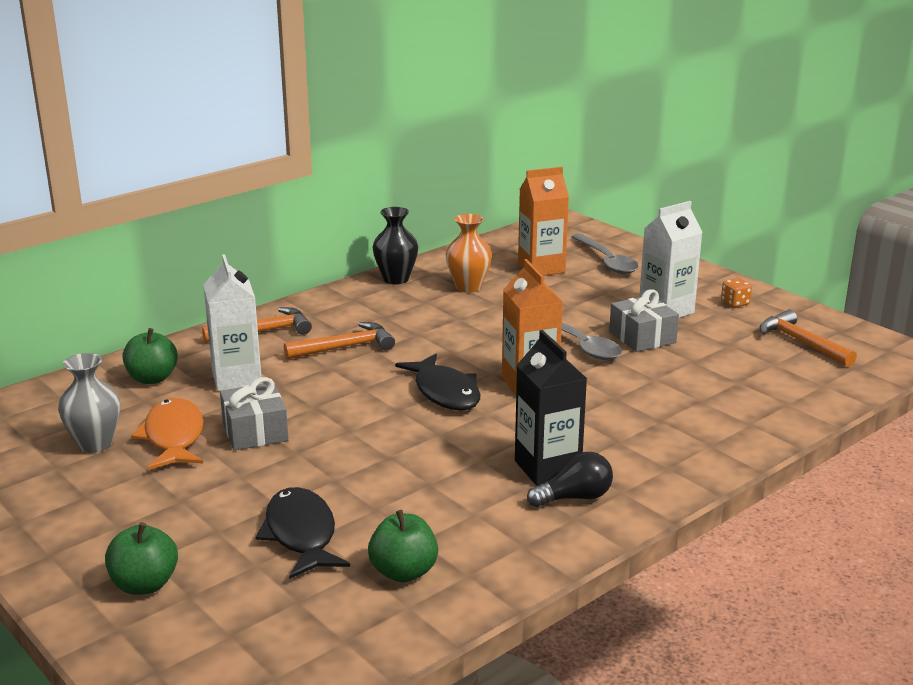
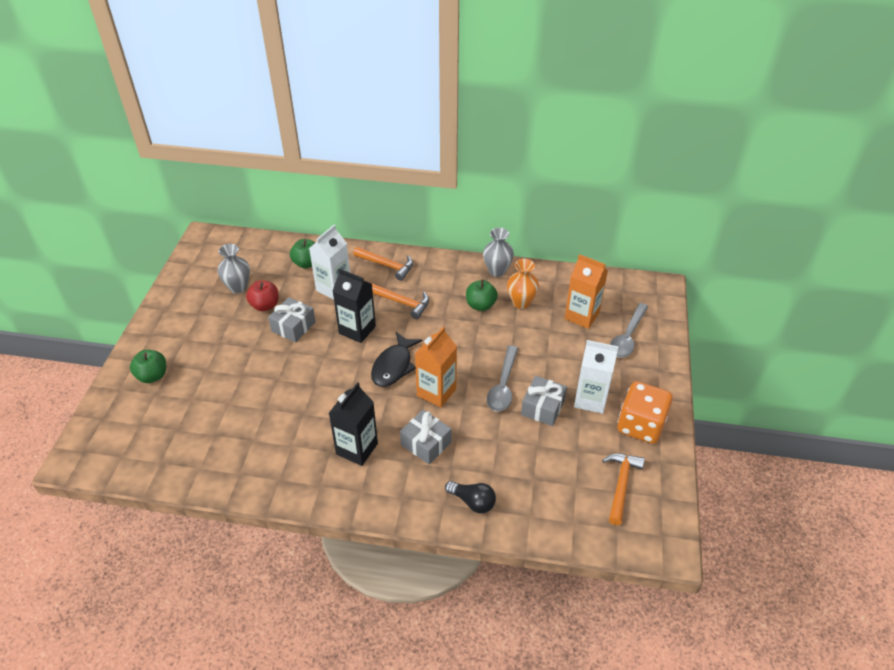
camera: 50 degrees right, 20 degrees up
orange fish [131,398,203,470] -> red apple [246,280,279,311]
black fish [256,487,350,579] -> none
green apple [368,510,438,583] -> green apple moved to [466,280,498,311]
black vase [373,207,418,284] -> grey vase [483,228,514,277]
black light bulb [527,452,613,507] -> black light bulb moved to [445,481,496,513]
orange dice [721,278,752,307] -> orange dice [618,381,673,444], size x2.43
none -> black carton [333,268,376,343]
none -> grey gift [400,410,452,464]

